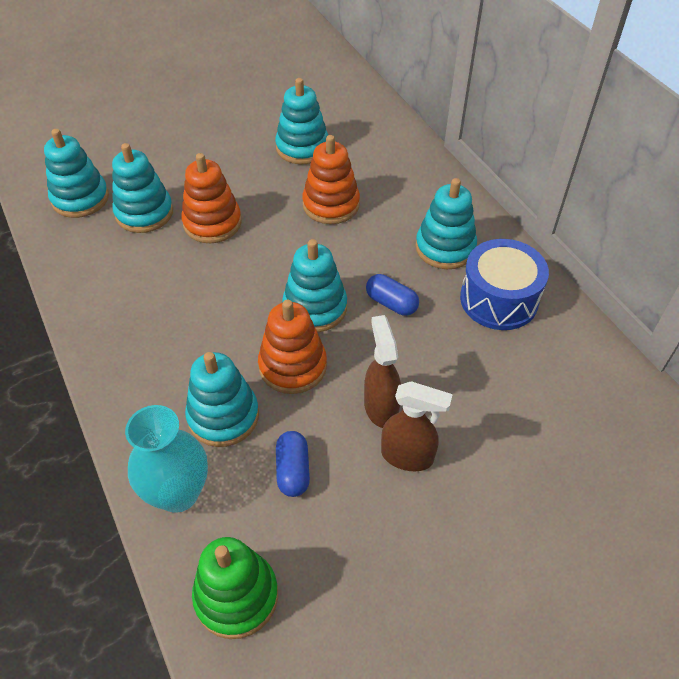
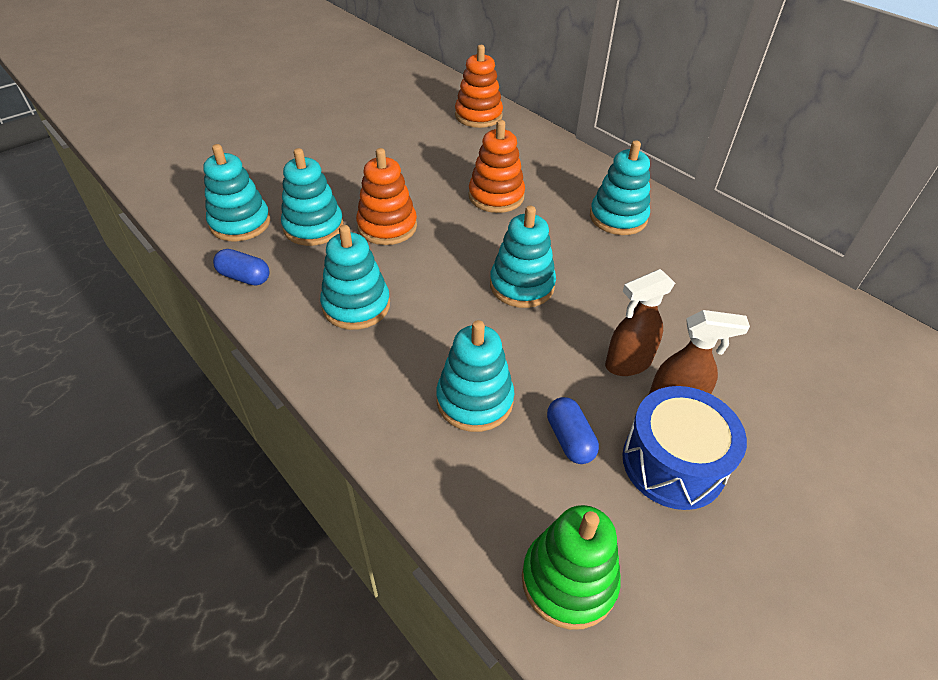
camera: 15 degrees left, 5 degrees down
turquoise vase [125,405,208,513] -> none
orange stacking toy [258,300,327,394] -> orange stacking toy moved to [455,45,503,128]
turquoise stacking toy [275,78,328,164] -> turquoise stacking toy moved to [320,225,390,330]
brown spray bottle [364,315,401,428] -> brown spray bottle turned 90 degrees counterclockwise [605,269,675,376]
blue capsule [366,274,419,315] -> blue capsule moved to [213,249,270,286]
blue drum [460,239,549,330] -> blue drum moved to [623,386,747,510]

